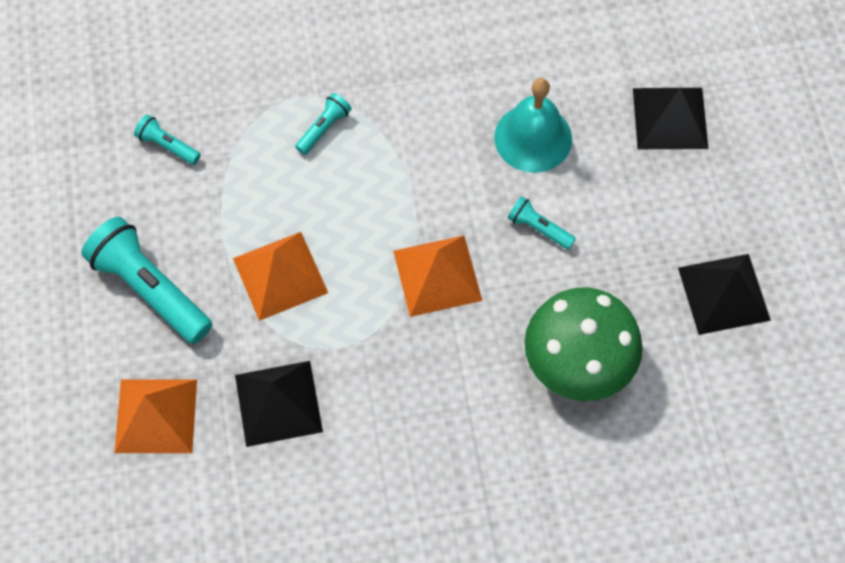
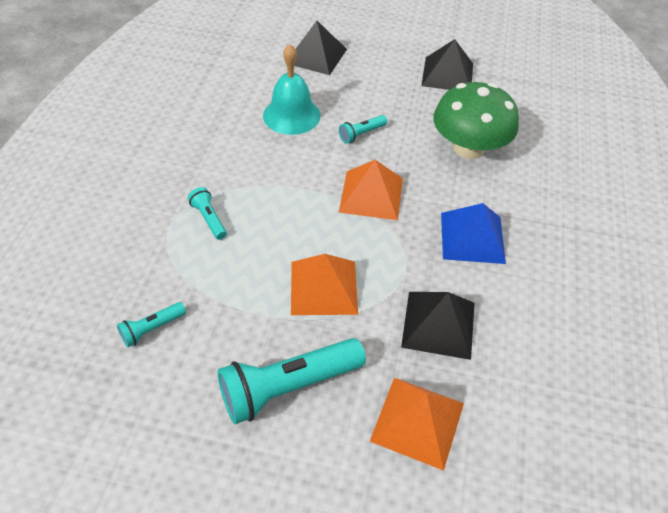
camera: 70 degrees left, 15 degrees down
none -> blue pyramid [441,203,506,264]

